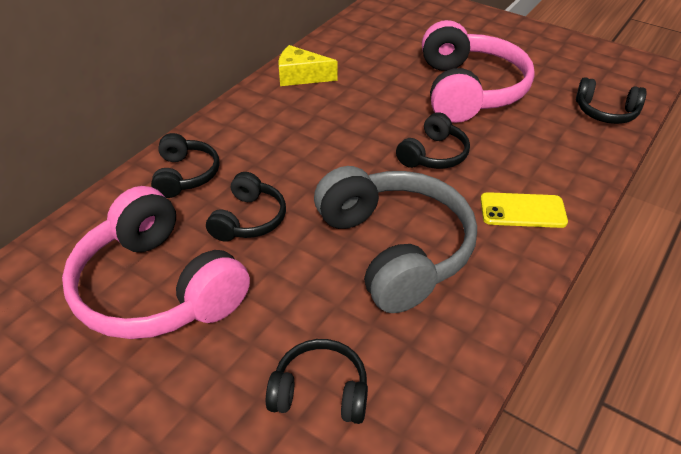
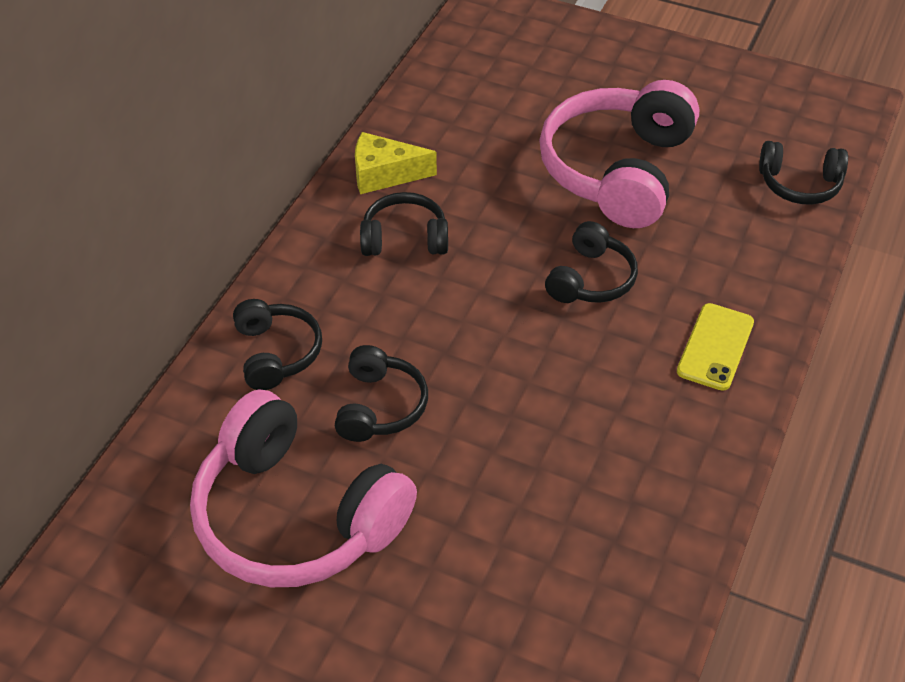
camera: 10 degrees left, 5 degrees up
black headphones [266,339,368,424] -> black headphones moved to [360,192,448,256]
grey headphones [314,166,477,313] -> none
pink headphones [422,20,535,123] -> pink headphones turned 150 degrees counterclockwise [539,80,699,228]
yellow phone [480,192,568,228] -> yellow phone turned 60 degrees counterclockwise [677,303,754,391]

